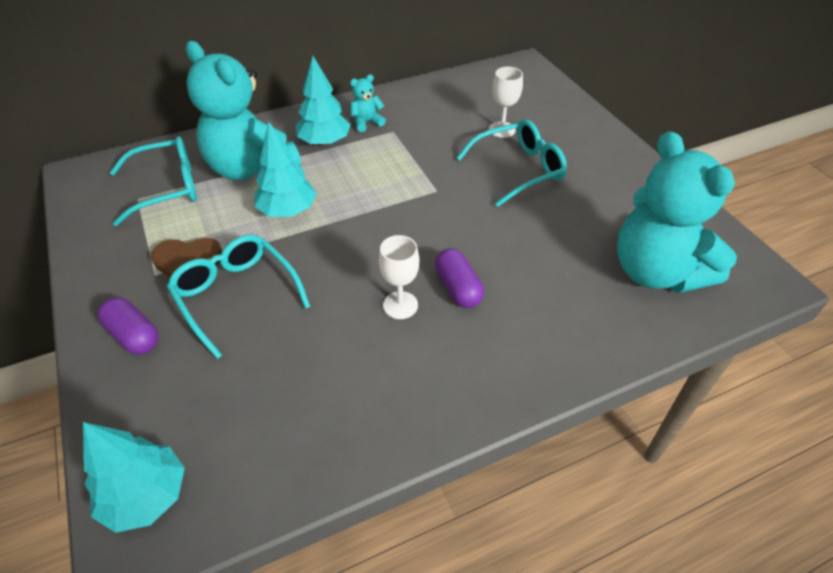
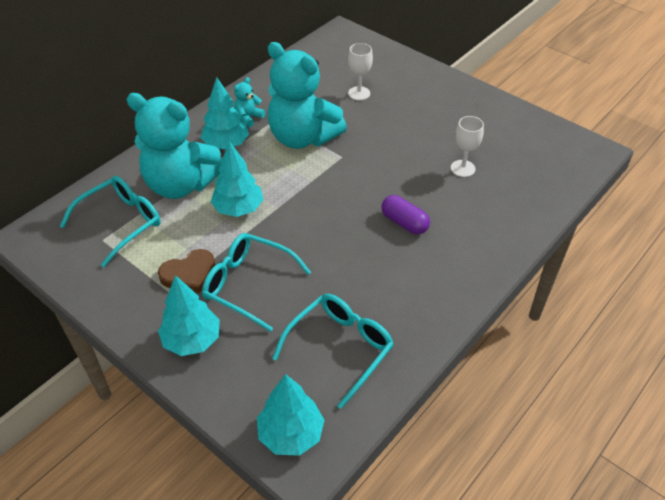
camera: 25 degrees left, 0 degrees up
purple capsule [98,297,159,355] -> turquoise tree [158,275,220,356]
white goblet [379,235,419,319] -> white goblet moved to [451,116,484,177]
turquoise glasses [457,119,567,207] -> turquoise glasses moved to [272,294,394,409]
turquoise teddy bear [617,131,737,293] -> turquoise teddy bear moved to [267,42,347,149]

